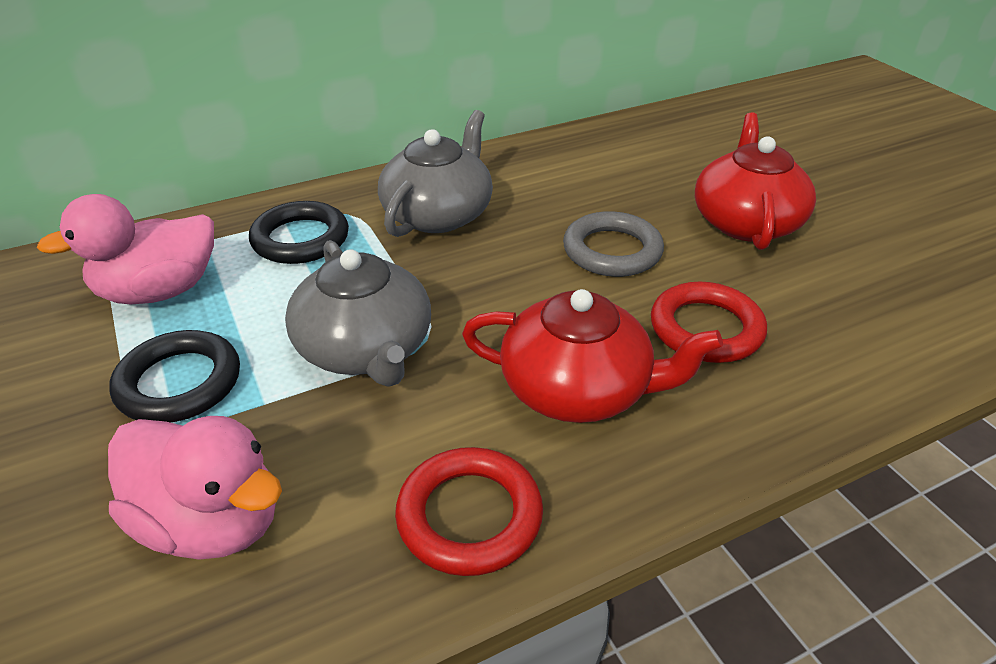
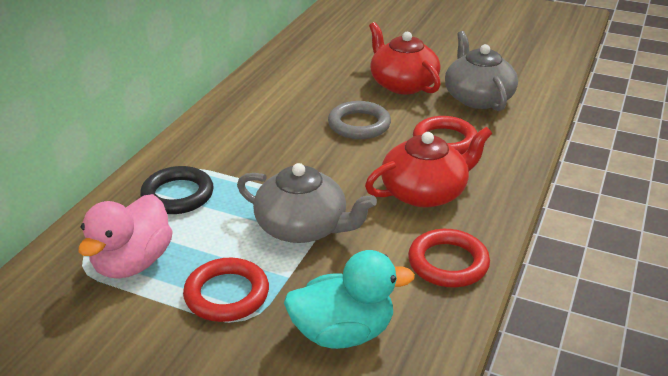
camera: 40 degrees left, 5 degrees down
pink duck [108,416,282,560] -> turquoise duck [284,250,415,349]
black ring [109,330,240,422] -> red ring [183,258,269,322]
grey teapot [378,110,493,237] -> grey teapot moved to [445,31,518,111]

